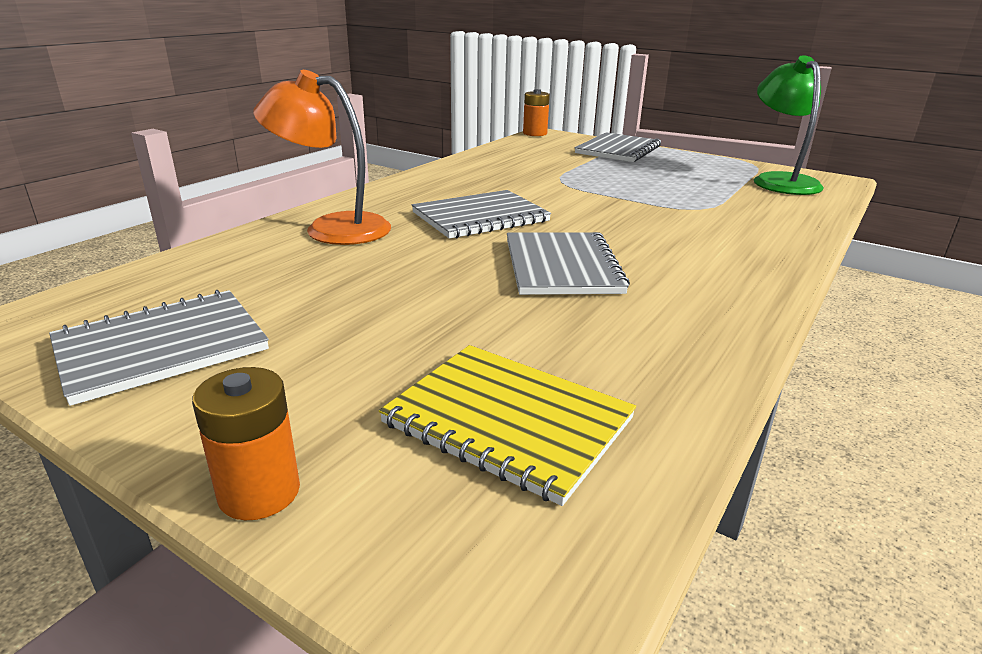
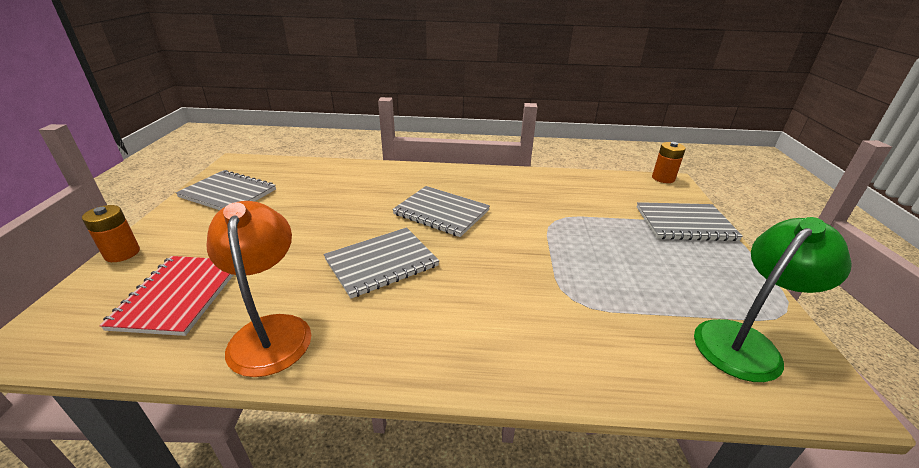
camera: 60 degrees right, 5 degrees up
orange lamp [253,70,391,245] -> orange lamp moved to [206,201,311,377]
yellow notebook [379,345,636,506] -> red notebook [99,256,233,336]

